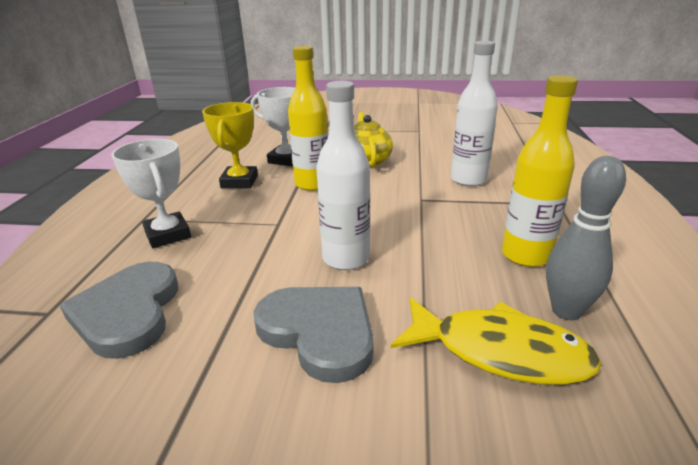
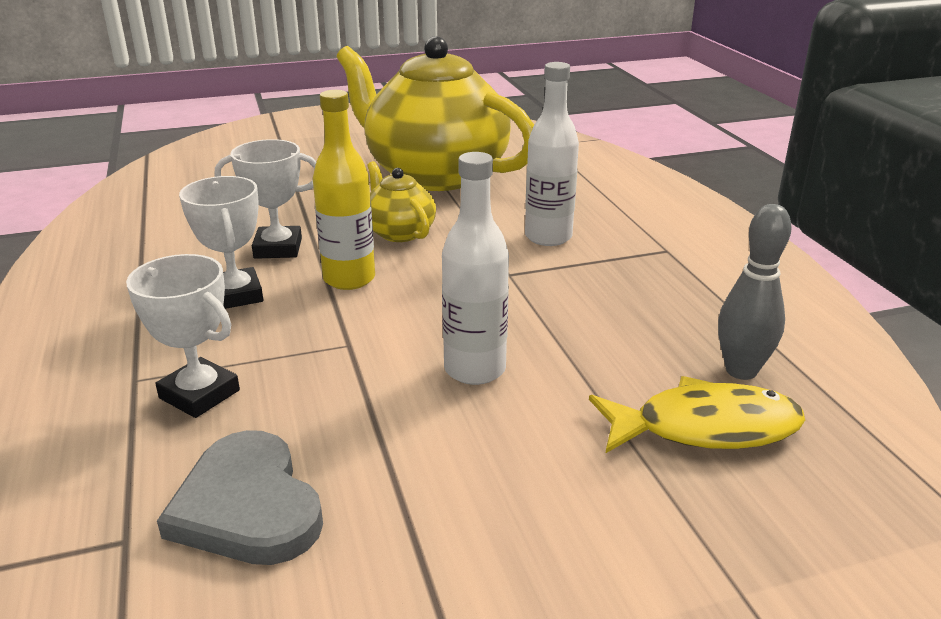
camera: 25 degrees left, 0 degrees up
yellow trophy [202,102,258,188] -> white trophy [179,176,263,309]
grey heart [253,287,374,383] -> none
yellow bottle [502,75,578,267] -> none
none -> yellow teapot [337,36,534,191]

